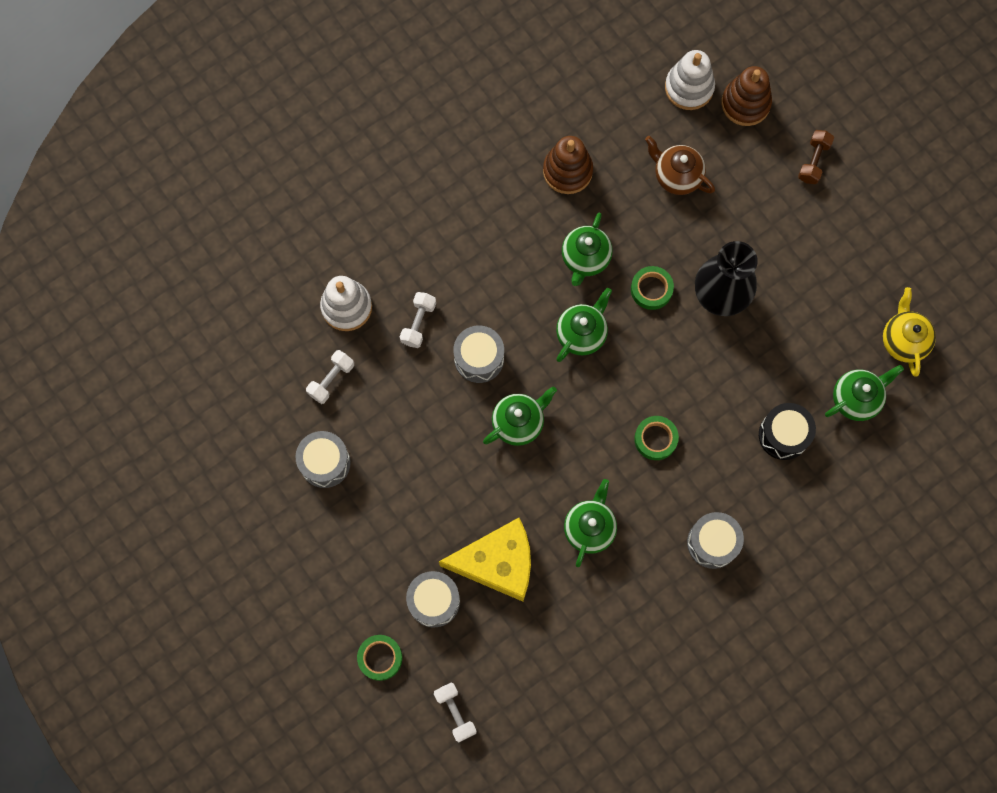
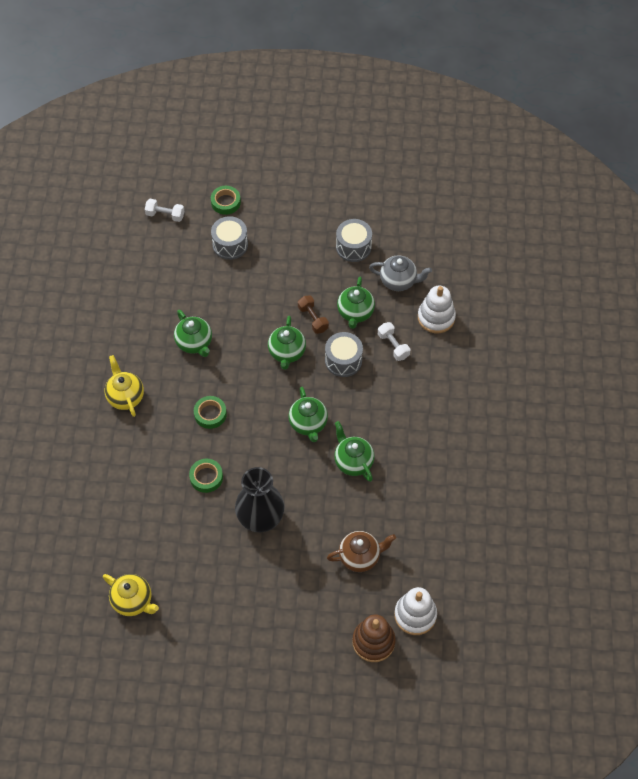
camera: 130 degrees right, 15 degrees down
white dumbbell [306,350,354,404] -> grey teapot [369,255,432,291]
yellow cheese [439,518,531,601] -> none
brown stacking toy [543,136,593,194] -> none
green tape [631,266,674,310] -> green tape moved to [189,459,223,493]
grey drum [687,512,744,569] -> yellow teapot [105,355,144,417]
black drum [759,403,816,460] -> none
brown dumbbell [798,130,834,184] -> brown dumbbell moved to [298,295,329,334]
green teapot [825,365,904,421] -> green teapot moved to [337,277,375,329]

